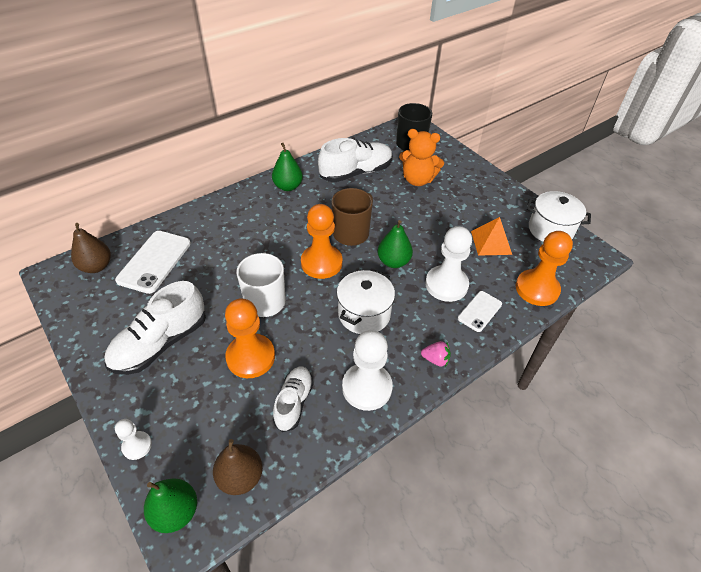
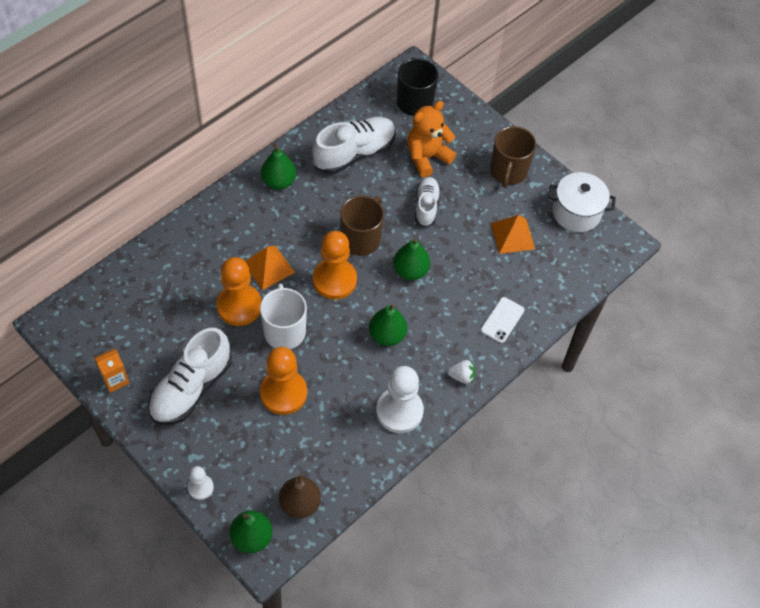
camera: 10 degrees left, 10 degrees up
brown pear [71,223,111,273] -> none
white phone [115,231,191,294] -> none
white shoe [273,367,313,432] -> white shoe moved to [415,177,441,227]
white pot [337,270,395,334] -> green pear [369,304,407,346]
orange teddy bear [399,129,444,186] -> orange teddy bear turned 135 degrees clockwise [407,101,456,178]
pink strawberry [421,341,451,367] -> white strawberry [447,360,475,384]
white pawn [425,226,472,302] -> none
orange pawn [516,231,573,306] -> orange pawn moved to [216,257,262,326]
none -> orange carton [94,348,129,393]
none -> orange pyramid [245,246,295,290]
none -> brown mug [490,126,536,188]

